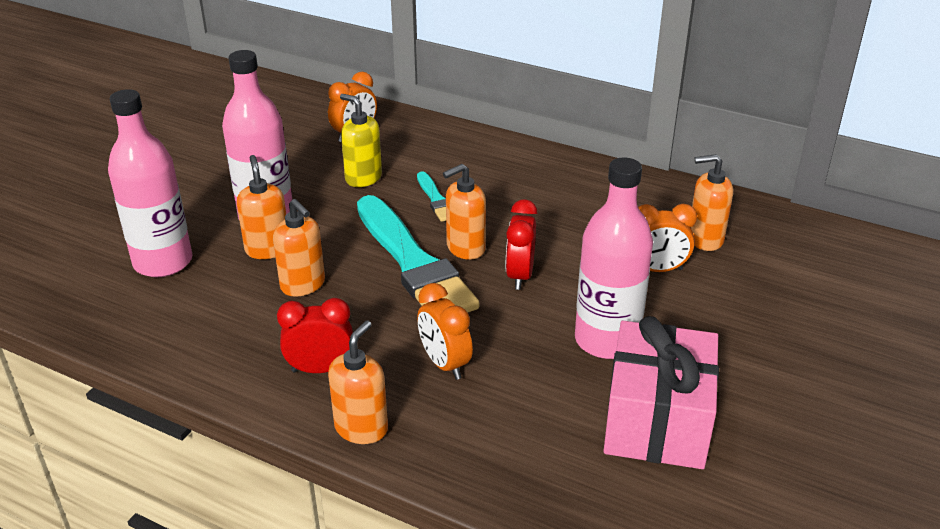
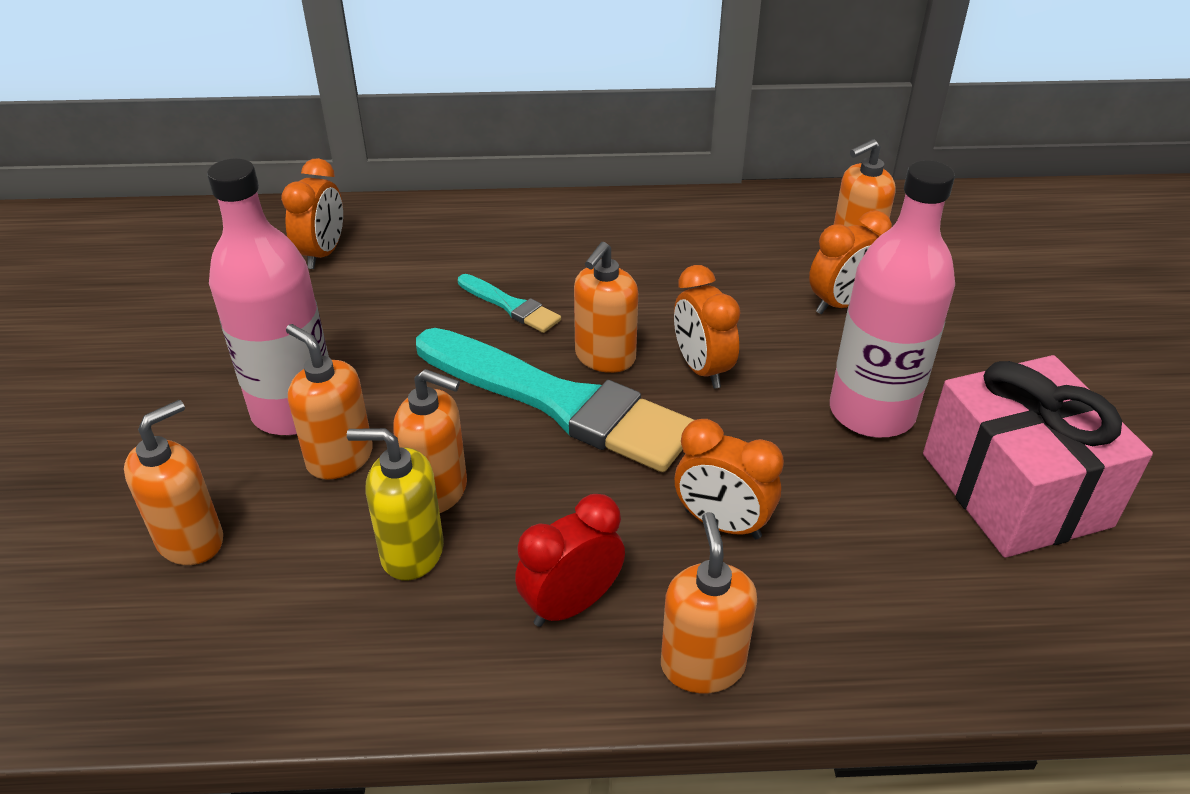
camera: 30 degrees left, 5 degrees up
pink bottle [108,89,192,277] -> orange soap dispenser [124,400,223,565]
yellow soap dispenser [340,94,382,187] -> yellow soap dispenser moved to [347,428,444,581]
red clock [506,199,538,290] -> orange clock [674,265,740,388]

